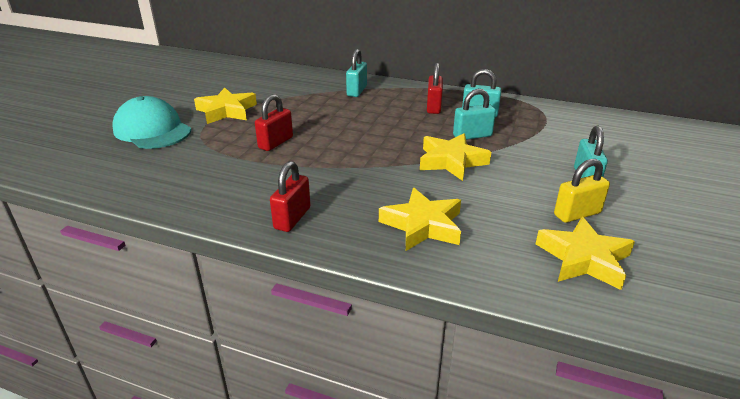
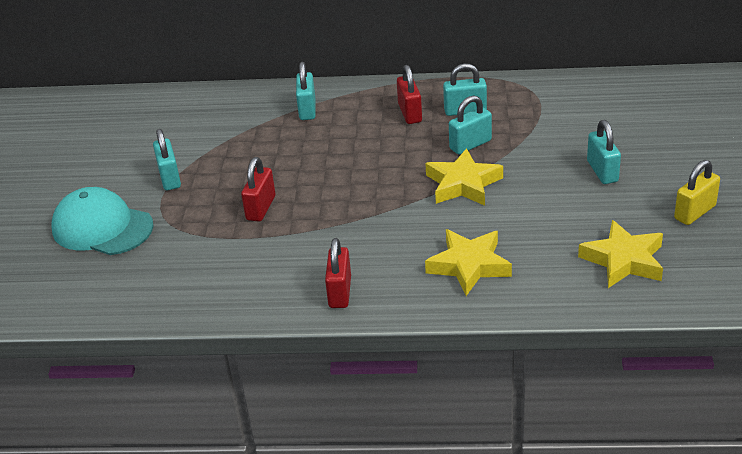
camera: 15 degrees left, 5 degrees up
yellow star [194,88,257,124] -> turquoise padlock [153,129,181,190]
yellow padlock [554,159,610,223] -> yellow padlock moved to [674,160,720,225]

